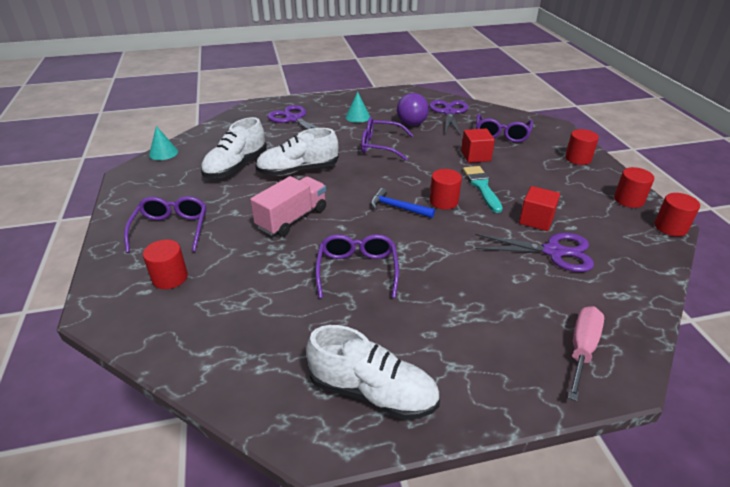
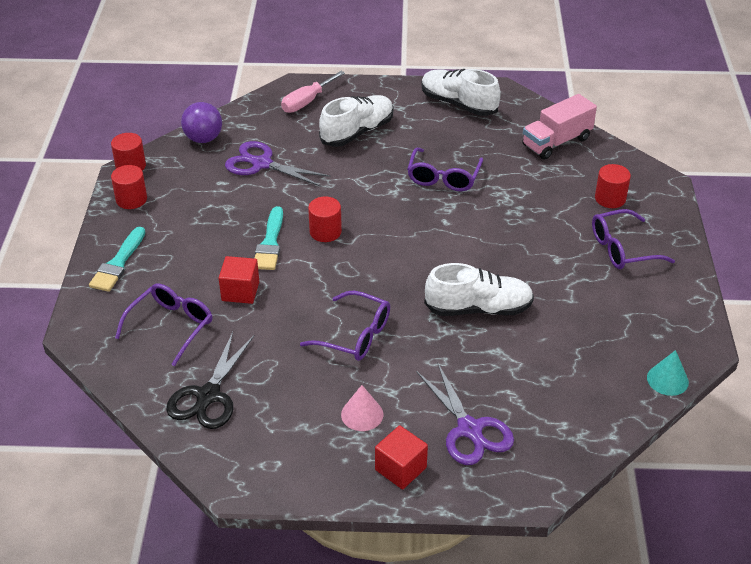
camera: 165 degrees left, 5 degrees up
purple glasses [124,196,206,253] -> purple glasses turned 60 degrees clockwise [592,209,675,269]
white shoe [201,117,267,178] -> white shoe moved to [319,95,394,147]
pink truck [250,176,326,237] -> pink truck moved to [522,94,597,159]
turquoise cone [345,92,370,123] -> pink cone [341,385,383,431]
blue hammer [371,188,435,218] -> none
purple ball [397,93,429,126] -> purple ball moved to [181,102,222,143]
purple scissors [429,100,468,136] -> black scissors [166,332,254,429]
red cube [519,186,560,231] -> red cube moved to [375,425,428,489]
red cylinder [565,129,599,165] -> turquoise brush [89,227,145,292]

